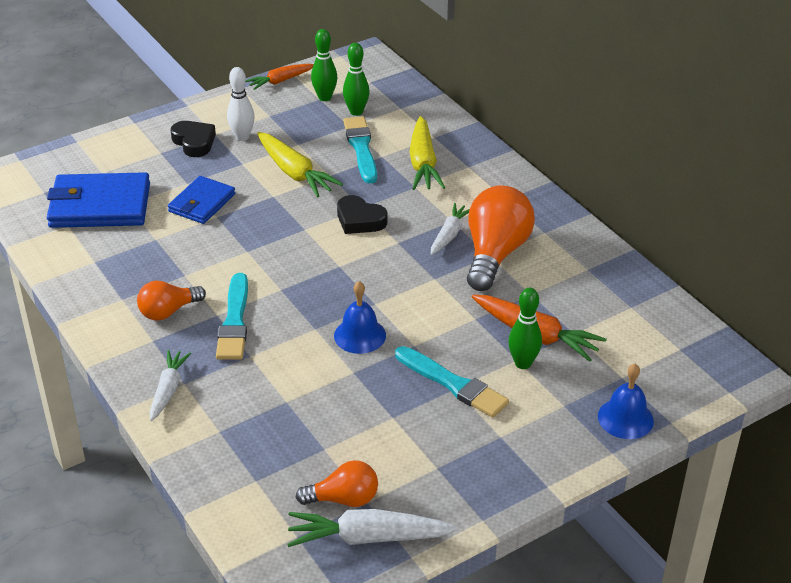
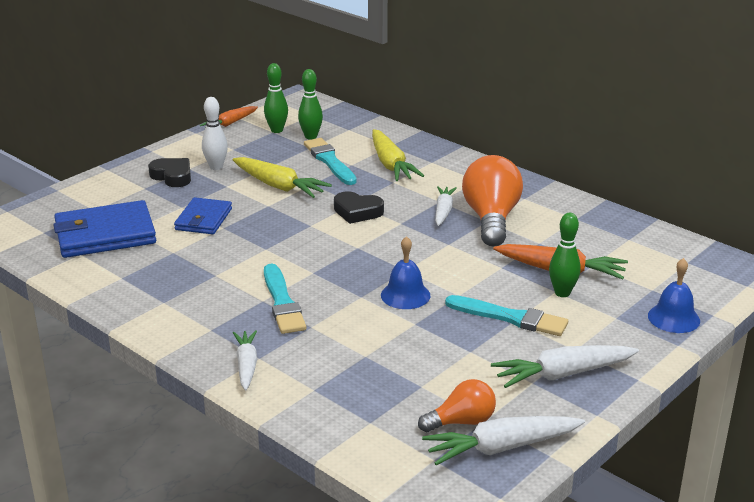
camera: 15 degrees left, 10 degrees down
orange light bulb [137,281,206,321] -> none
none -> white carrot [491,345,639,388]

